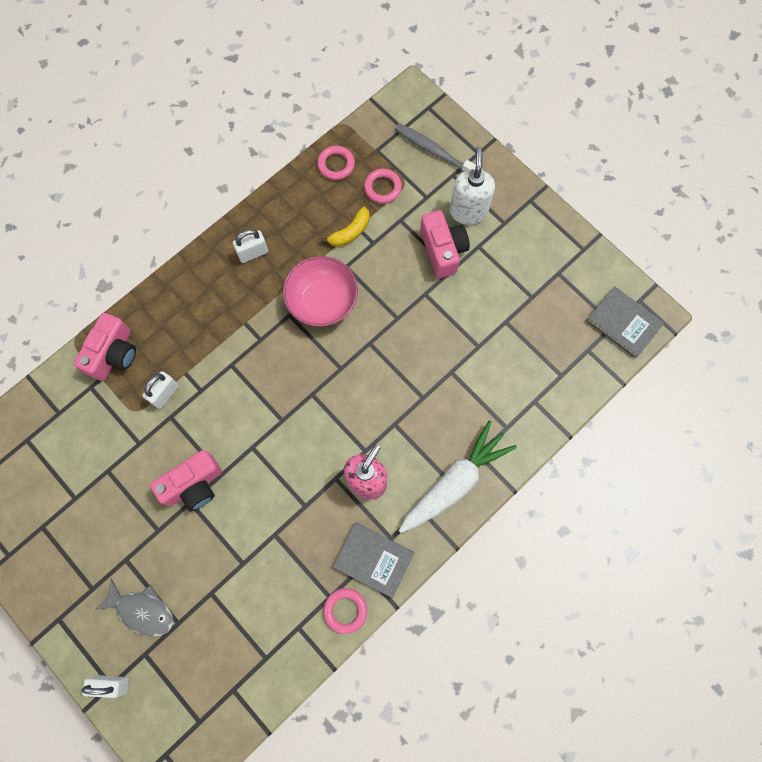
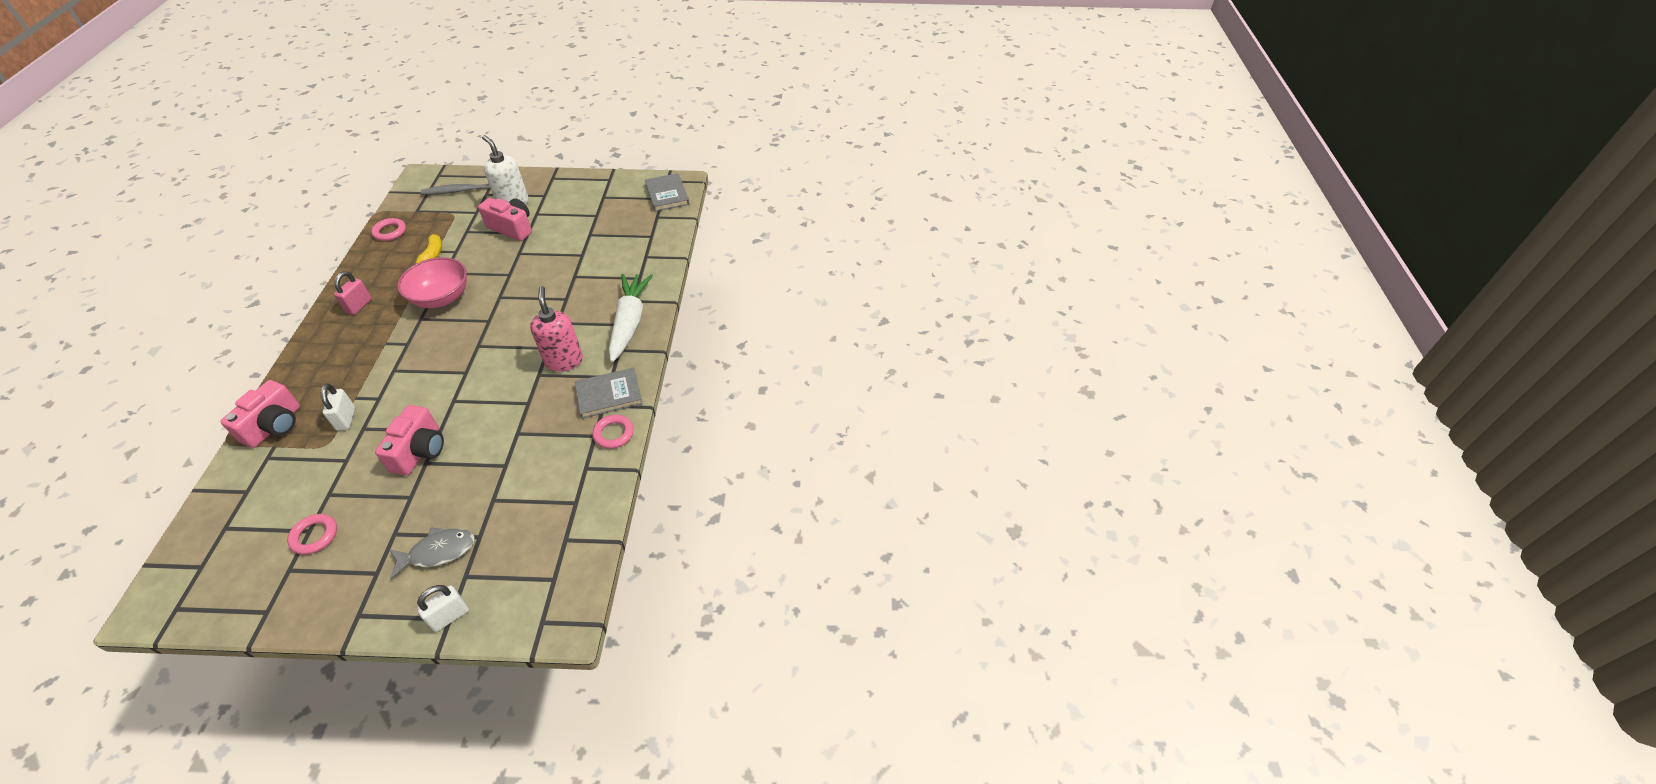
camera: 45 degrees left, 25 degrees down
pink camera [74,313,136,381] -> pink camera turned 45 degrees clockwise [220,380,300,448]
white padlock [233,229,268,263] -> pink padlock [334,271,372,315]
pink ring [364,169,402,204] -> pink ring moved to [287,514,337,555]
grey book [586,286,664,358] -> grey book turned 75 degrees clockwise [645,173,690,212]

